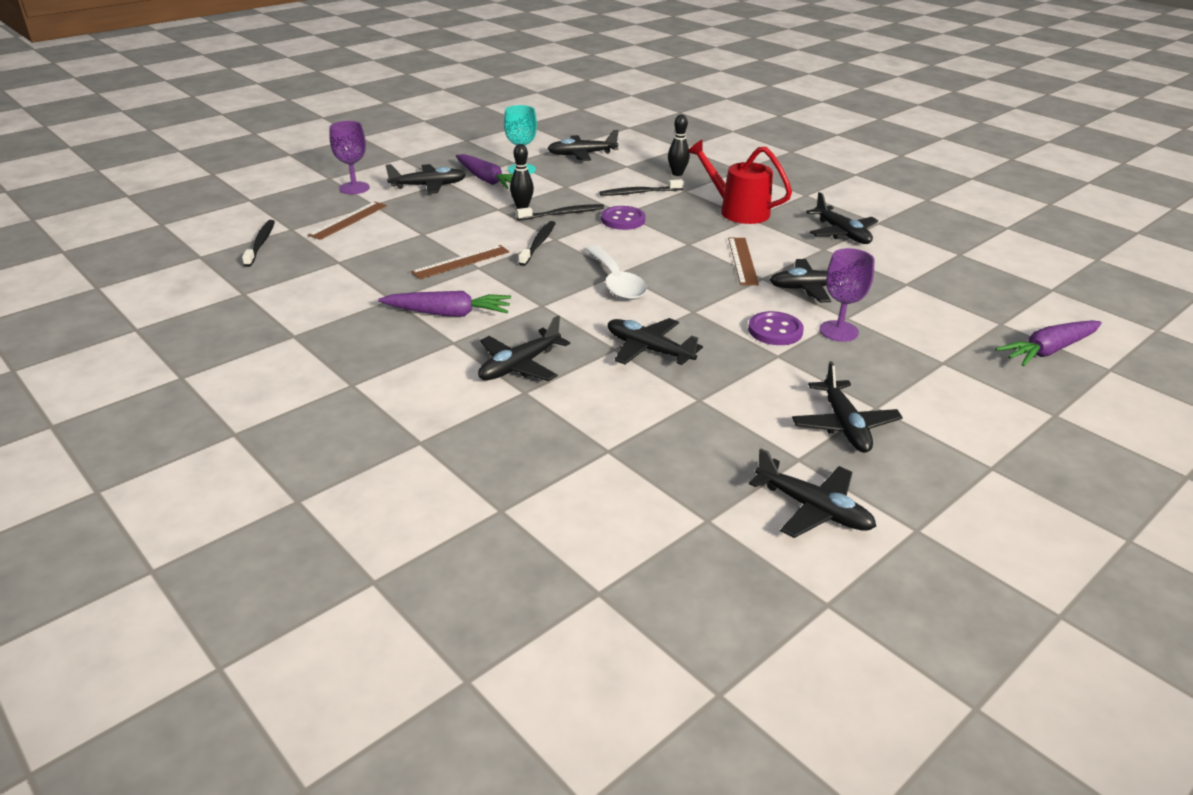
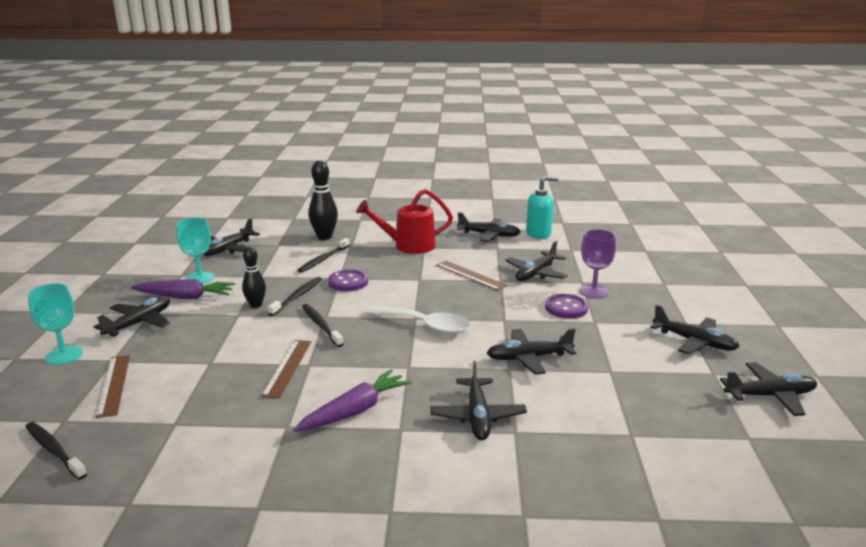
camera: 45 degrees left, 10 degrees down
purple goblet [329,121,370,194] -> turquoise goblet [28,283,83,365]
black bowling pin [668,114,690,176] -> black bowling pin [309,161,338,240], size x1.52
purple carrot [995,320,1102,366] -> none
none -> turquoise soap dispenser [526,176,559,239]

